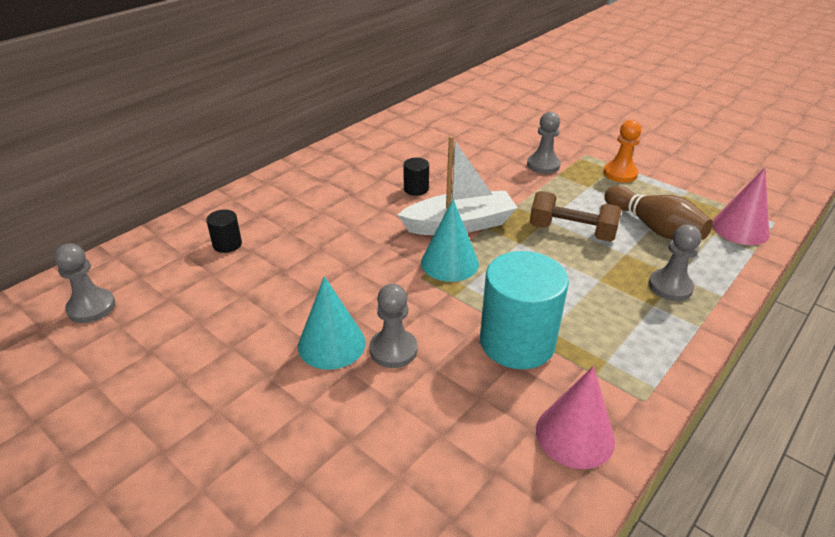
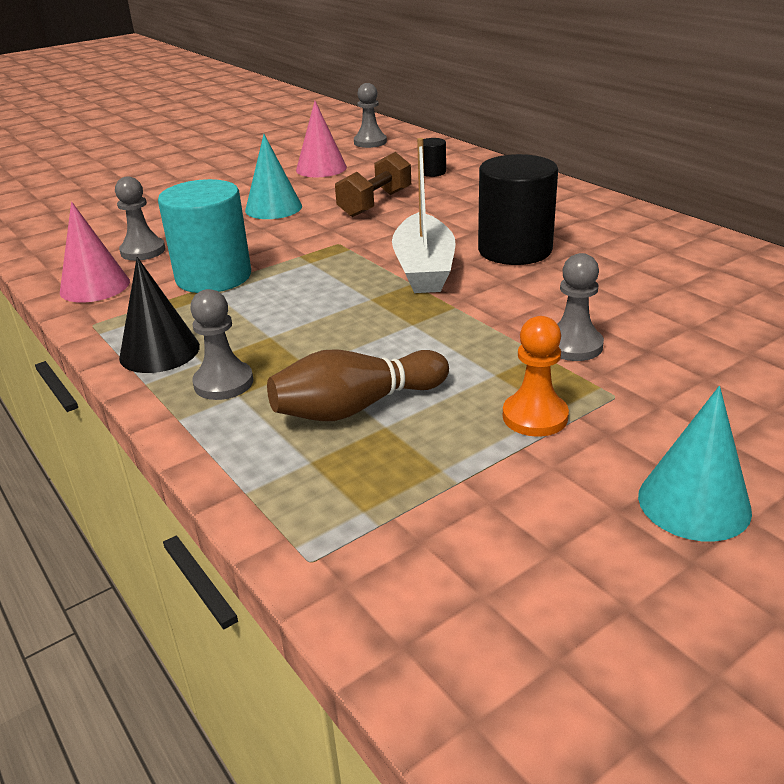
camera: 105 degrees right, 5 degrees down
grey pawn [370,284,417,368] -> grey pawn moved to [115,176,165,261]
black cylinder [403,158,429,196] -> black cylinder [478,154,558,265], size x2.21
turquoise cone [421,199,479,282] -> turquoise cone moved to [638,386,752,542]
brown dumbbell [530,191,622,242] -> brown dumbbell moved to [335,152,411,217]
pink cone [712,168,769,245] -> pink cone moved to [296,101,347,177]
none -> black cone [119,257,200,373]

